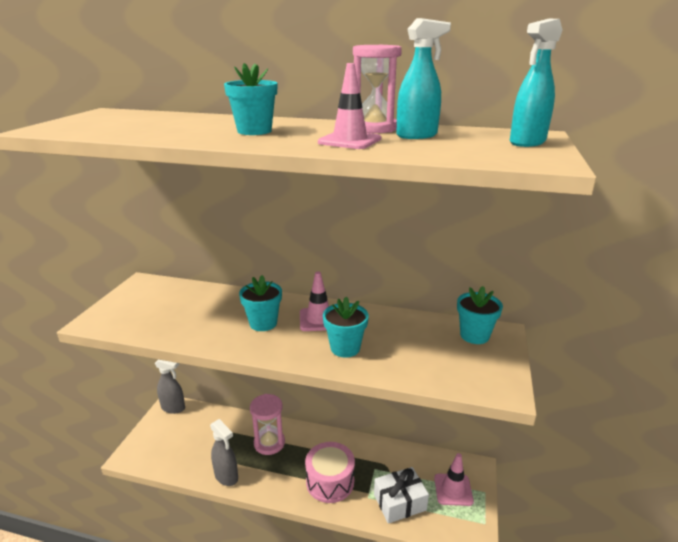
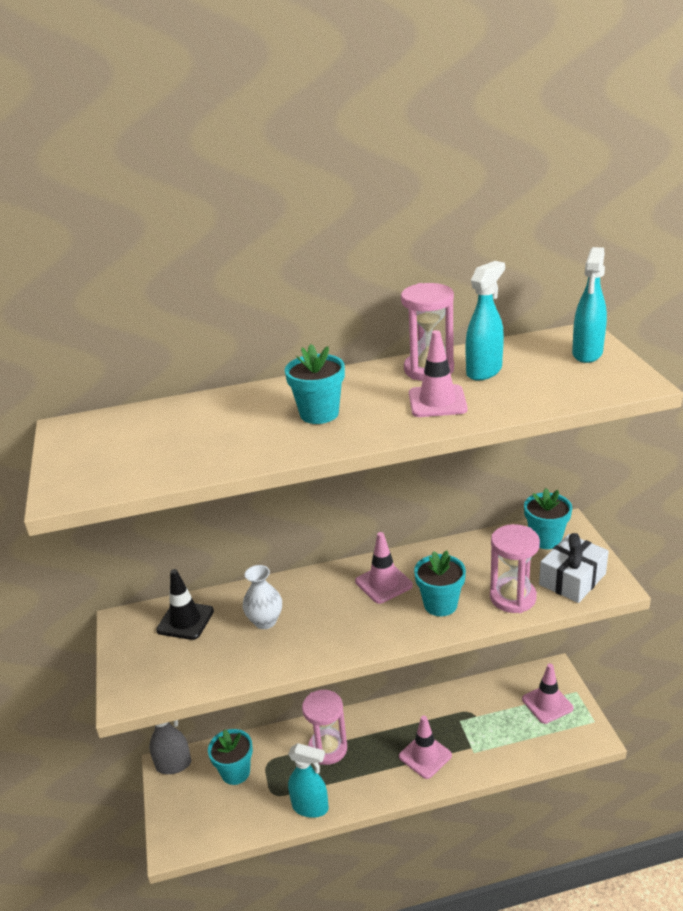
camera: 25 degrees left, 5 degrees up
grey spray bottle [210,419,238,486] -> turquoise spray bottle [288,743,329,818]
turquoise flower pot [239,275,282,331] -> turquoise flower pot moved to [208,729,253,785]
pink drum [305,442,355,503] -> pink traffic cone [399,715,452,779]
white gift [374,467,429,524] -> white gift moved to [539,533,609,603]
none -> black traffic cone [156,569,214,640]
none -> white vase [243,565,282,629]
none -> pink hourglass [490,524,540,613]

